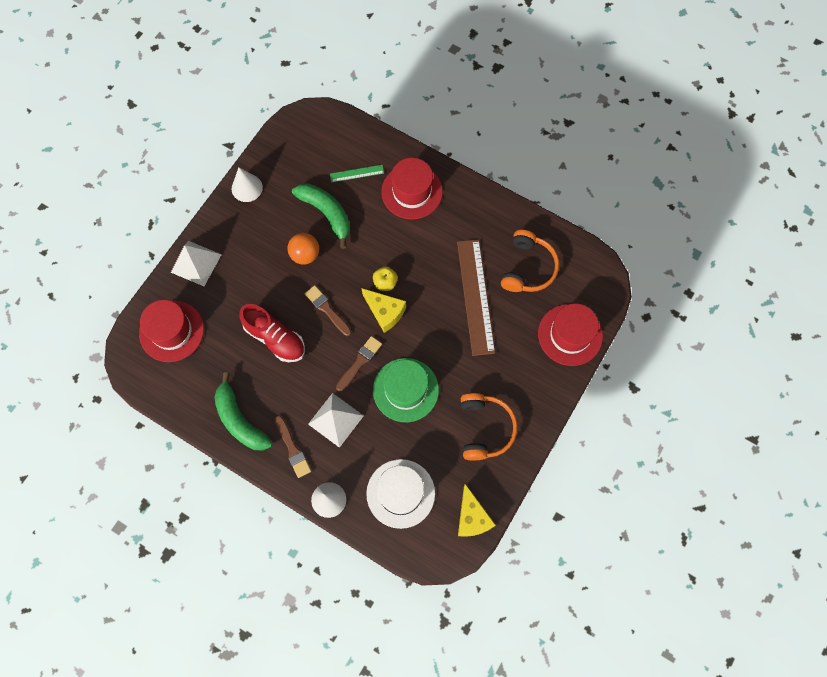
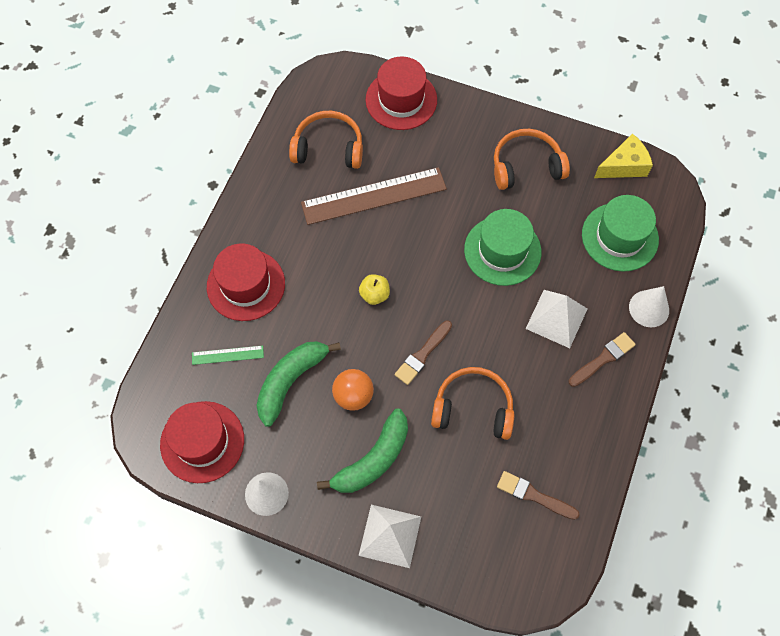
camera: 100 degrees left, 5 degrees down
red hat [139,300,204,362] -> red hat moved to [160,401,244,483]
green banana [214,373,272,451] -> green banana moved to [317,409,408,493]
red shoe [239,304,305,362] -> orange headphones [431,367,514,440]
green ruler [330,165,384,183] -> green ruler turned 75 degrees counterclockwise [192,346,264,365]
brown brush [336,336,382,392] -> brown brush moved to [497,471,580,520]
yellow cheese [362,288,406,333] -> none
white hat [366,459,435,529] -> green hat [582,195,659,272]

